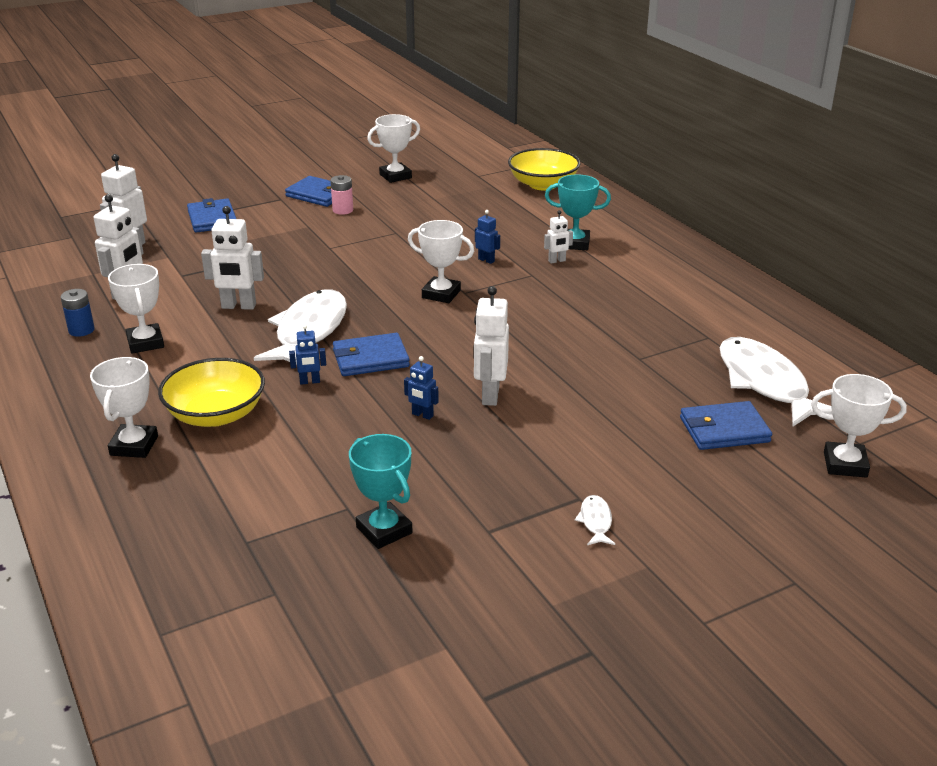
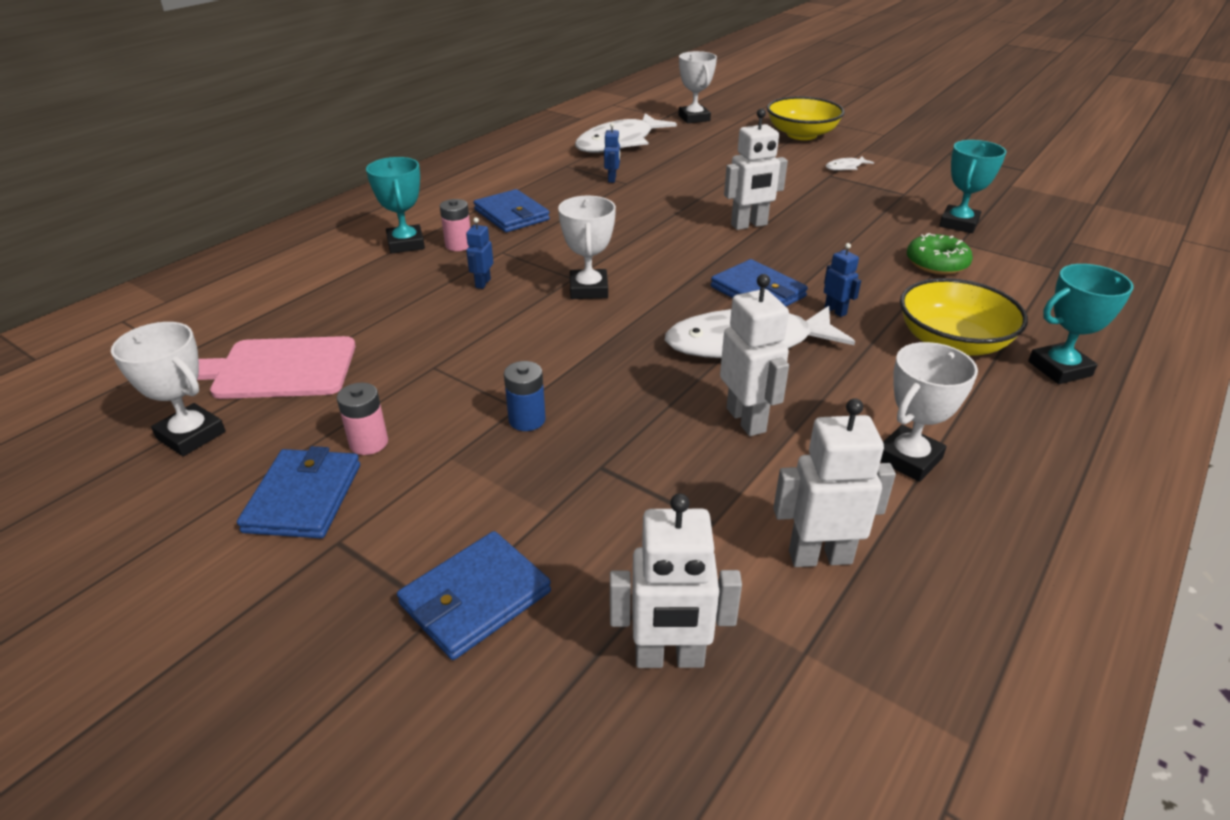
camera: 115 degrees left, 5 degrees up
blue battery [61,289,95,337] -> blue battery moved to [504,361,546,431]
white trophy [90,357,158,458] -> turquoise trophy [1028,264,1134,384]
blue robot [404,356,439,420] -> blue robot moved to [604,123,620,183]
yellow bowl [508,148,580,191] -> yellow bowl moved to [767,97,845,140]
white robot [544,210,573,264] -> pink battery [440,199,470,251]
blue wallet [680,401,772,450] -> blue wallet moved to [474,189,550,232]
none -> pink cutting board [197,336,356,399]
none -> green donut [907,233,973,275]

